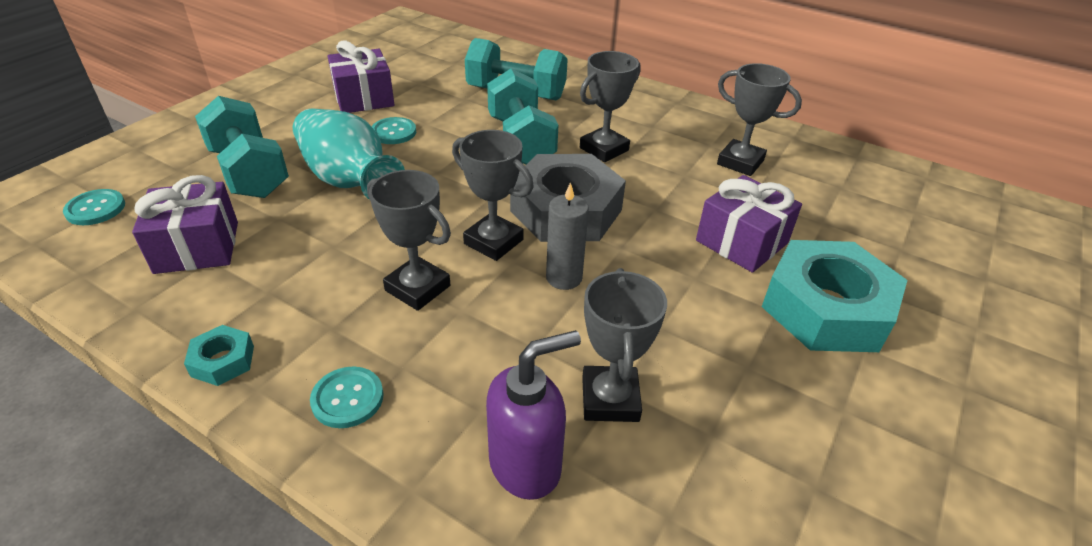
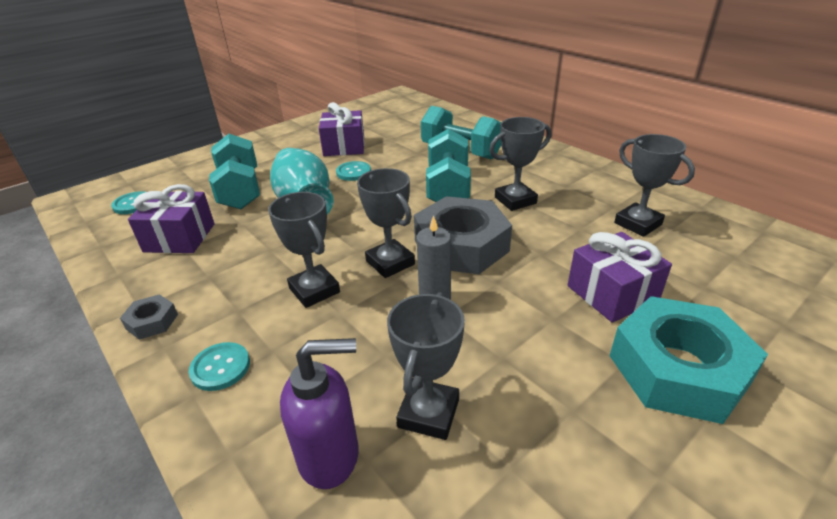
camera: 20 degrees right, 5 degrees down
turquoise nut [184,325,254,386] -> grey nut [120,294,178,340]

